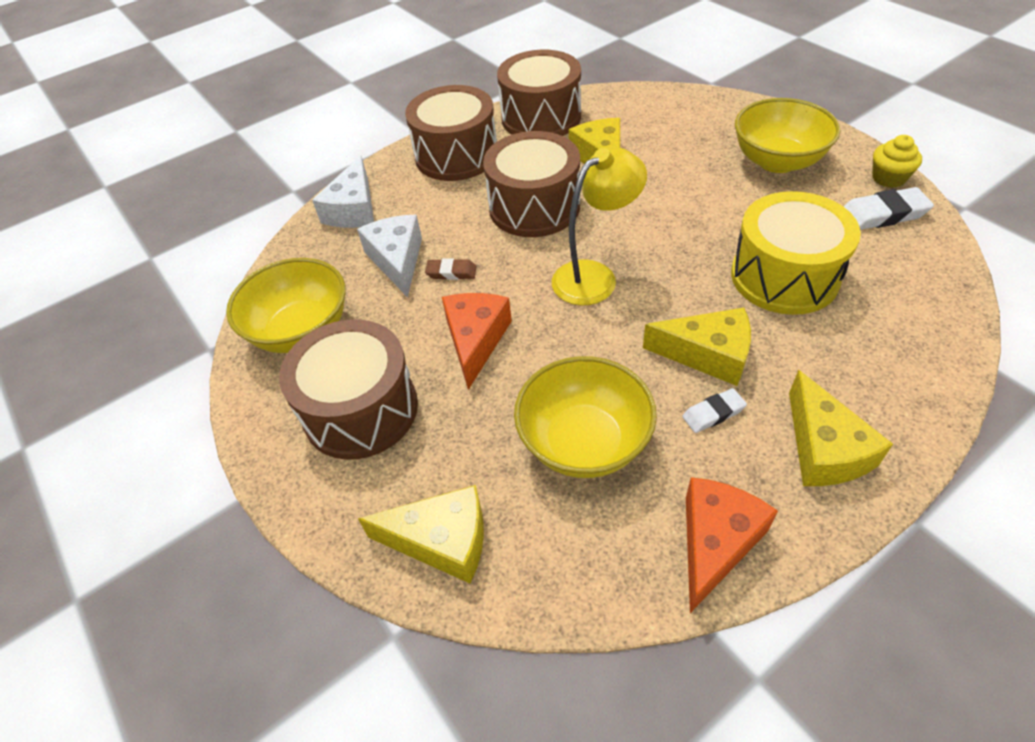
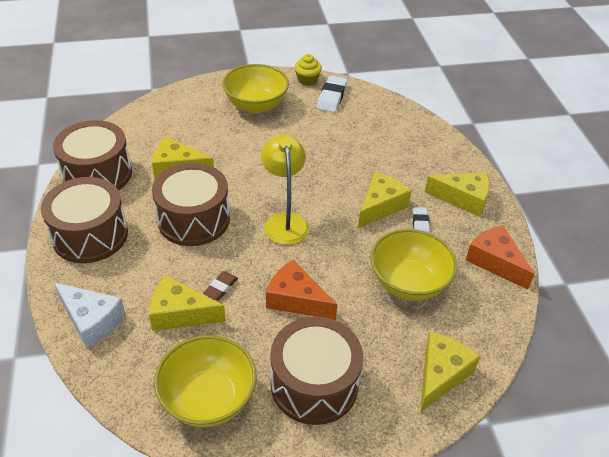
camera: 70 degrees left, 5 degrees down
white cheese [357,215,422,298] -> yellow cheese [149,275,226,331]
yellow drum [731,191,861,315] -> none

